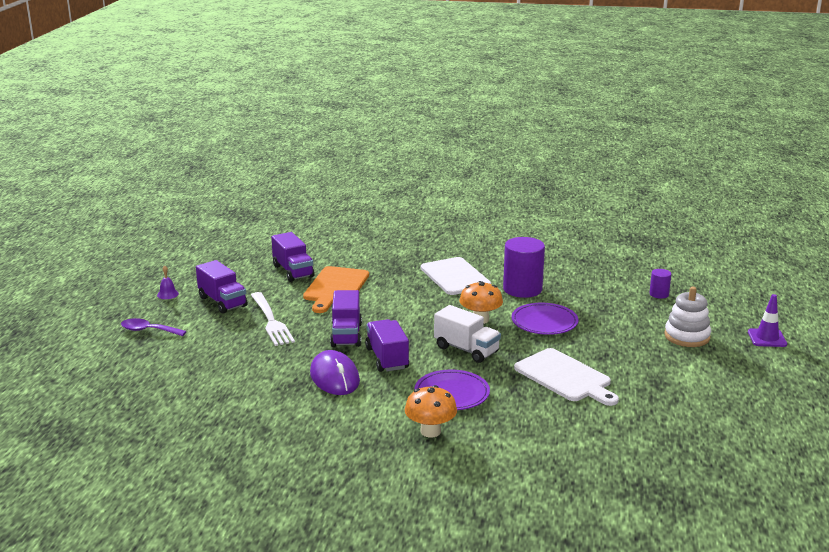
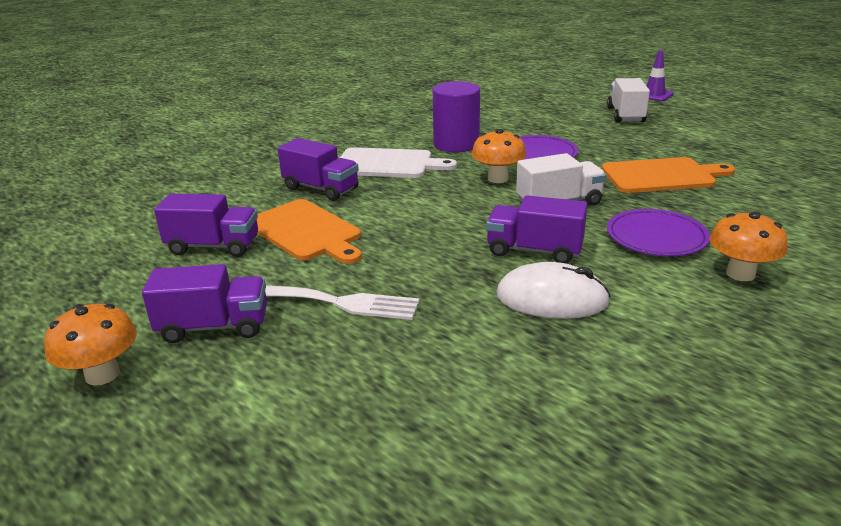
camera: 55 degrees left, 5 degrees up
purple spoon [121,318,187,336] -> none
purple bell [157,266,179,299] -> orange mushroom [44,304,137,386]
purple mouse [310,350,360,395] -> white mouse [496,262,611,319]
purple truck [330,290,362,347] -> purple truck moved to [278,138,359,201]
white cutting board [514,348,619,406] -> orange cutting board [602,157,735,193]
purple cylinder [649,269,671,299] -> none
white stacking toy [664,287,711,347] -> white truck [607,78,650,123]

